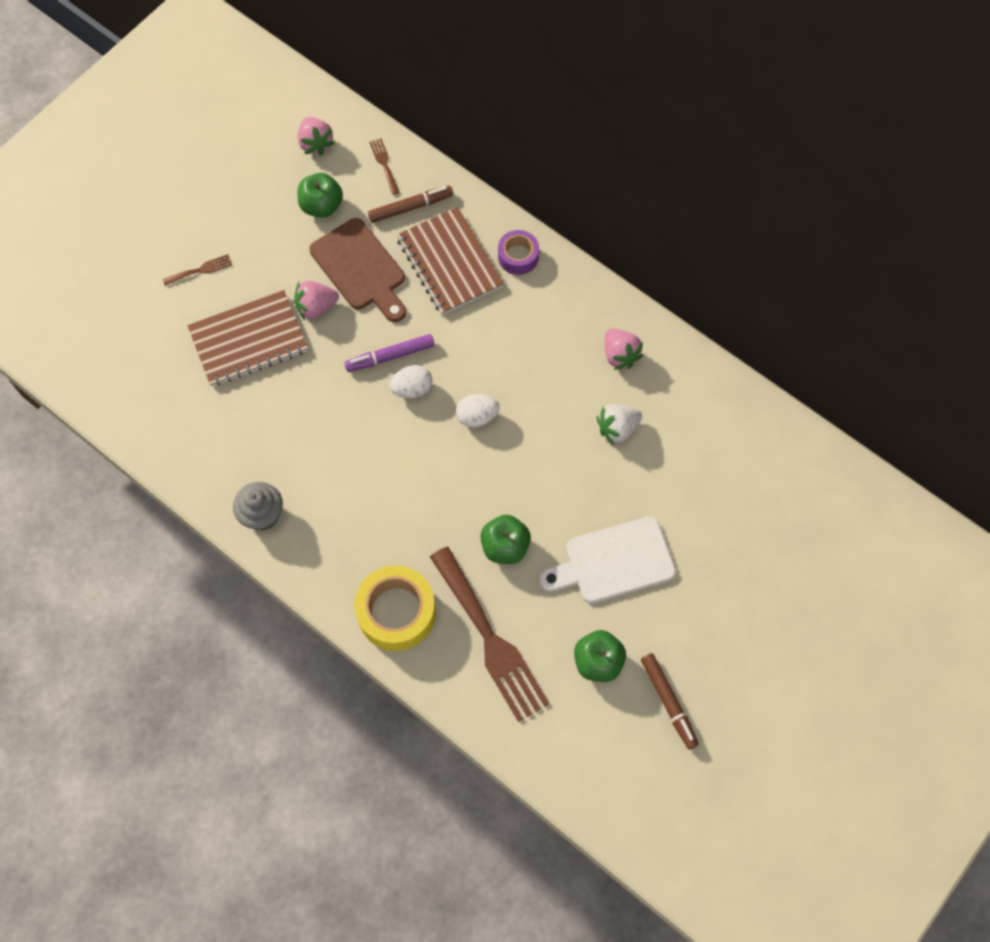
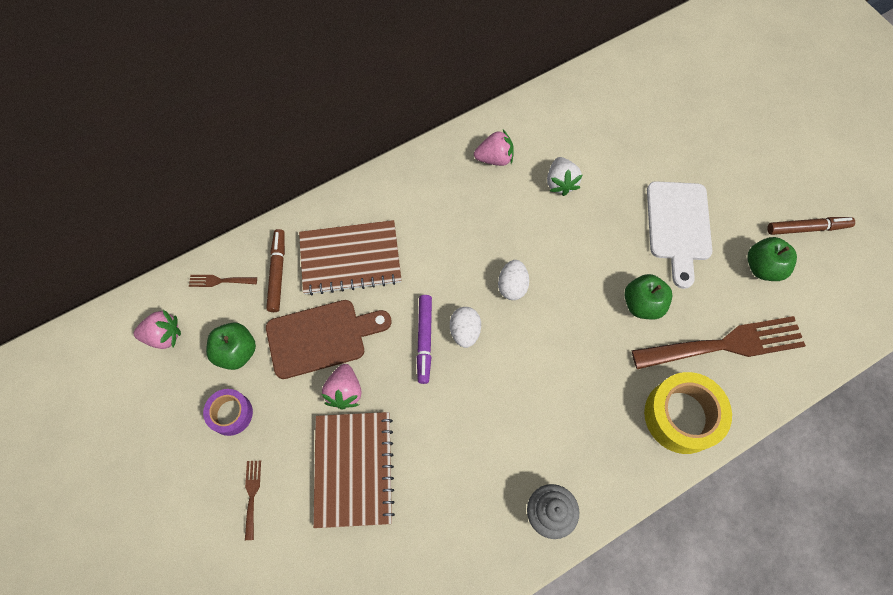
camera: 70 degrees left, 0 degrees up
purple tape [498,230,539,275] -> purple tape moved to [203,389,253,436]

